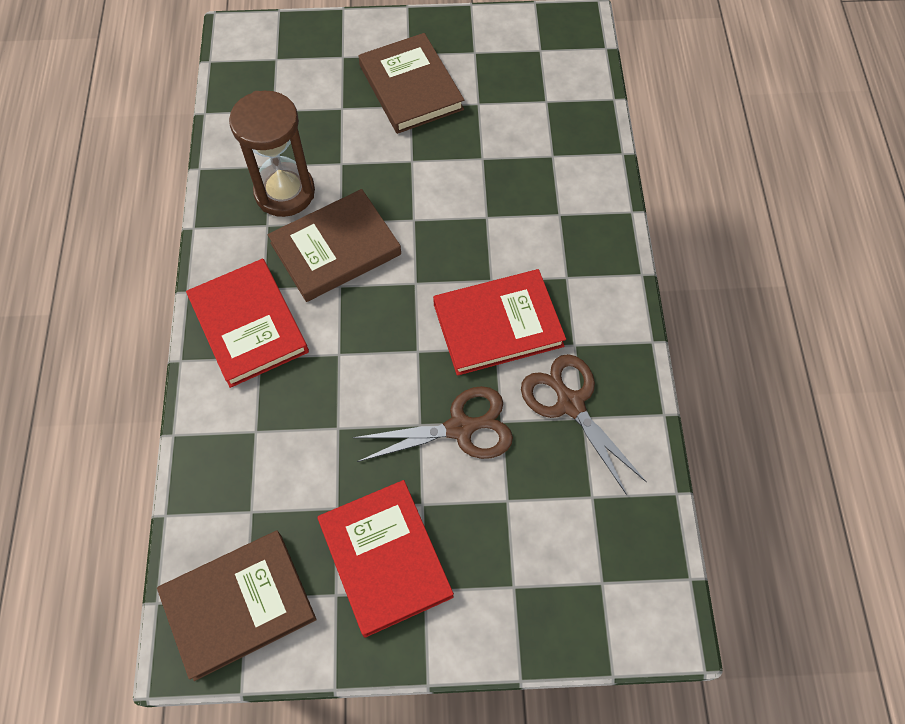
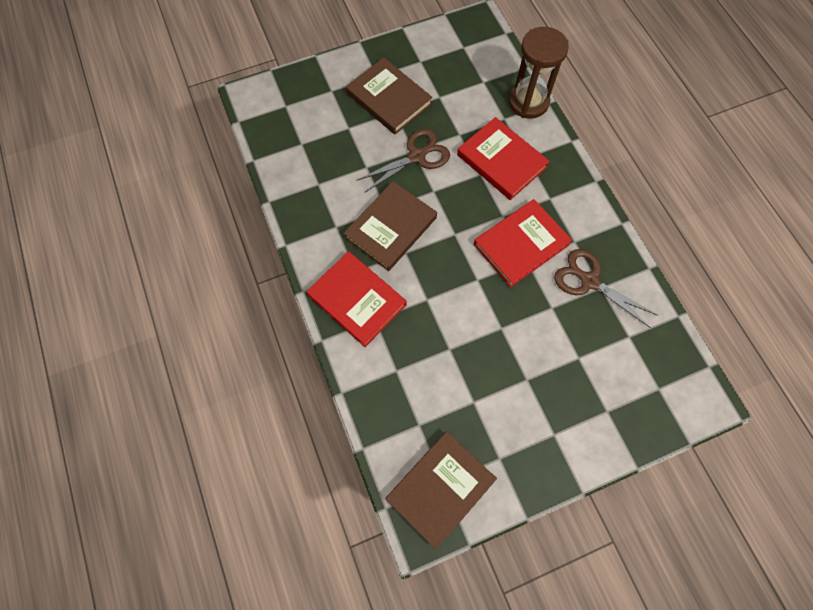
camera: 20 degrees left, 5 degrees up
brown hourglass [229,91,315,217] -> brown hourglass moved to [508,27,569,119]
red book [317,480,454,637] -> red book moved to [457,117,550,200]
brown scissors [352,386,513,462] -> brown scissors moved to [356,129,450,193]

